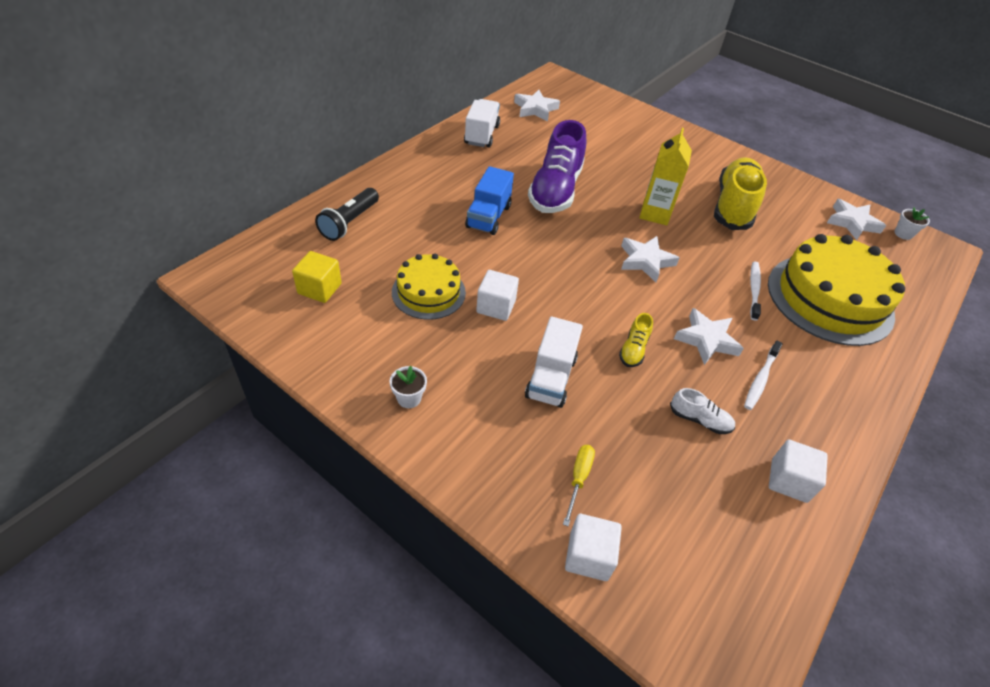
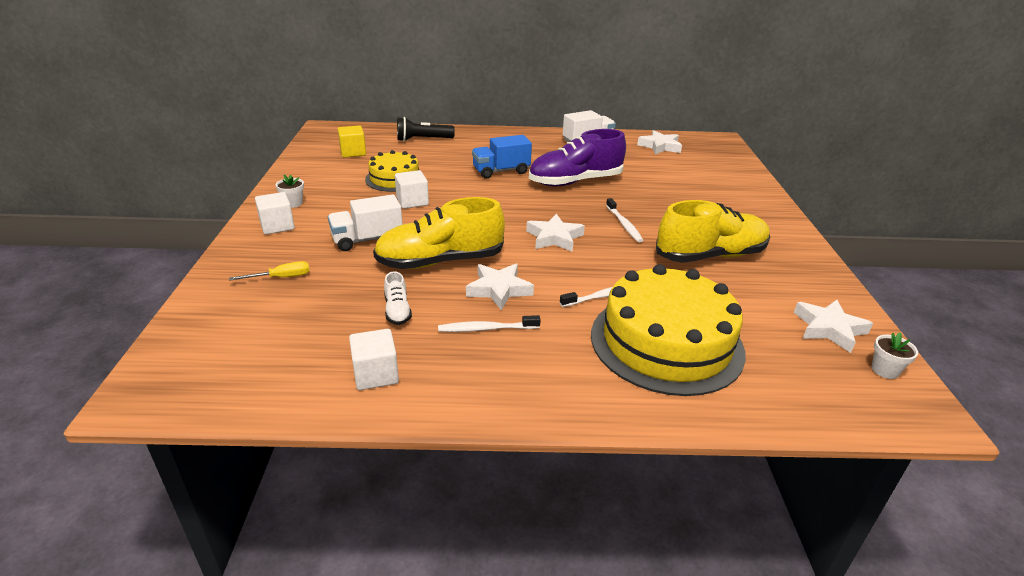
camera: 55 degrees right, 15 degrees down
white cube [565,514,622,581] -> white cube moved to [255,192,295,235]
yellow shoe [619,313,653,367] -> yellow shoe [373,197,505,269], size x2.30
yellow carton [639,128,692,225] -> white toothbrush [606,198,643,242]

